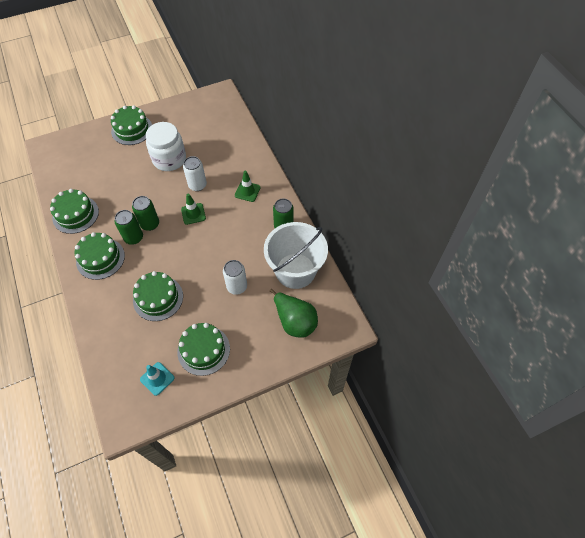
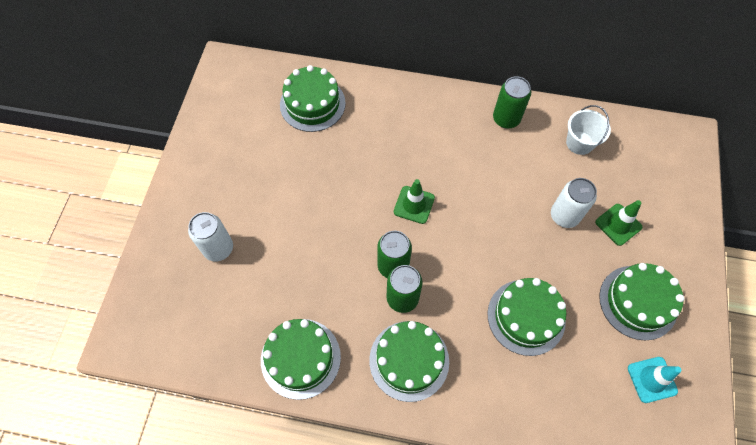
camera: 55 degrees left, 5 degrees up
green cake [111,105,152,145] -> green cake moved to [280,65,346,132]
white jar [146,122,186,171] -> none
white can [183,156,207,191] -> white can moved to [188,212,233,262]
green traffic cone [235,171,261,202] -> green traffic cone moved to [596,200,642,246]
white bucket [264,222,328,289] -> white bucket [566,105,611,155], size x0.48
green pear [270,289,318,338] -> none

